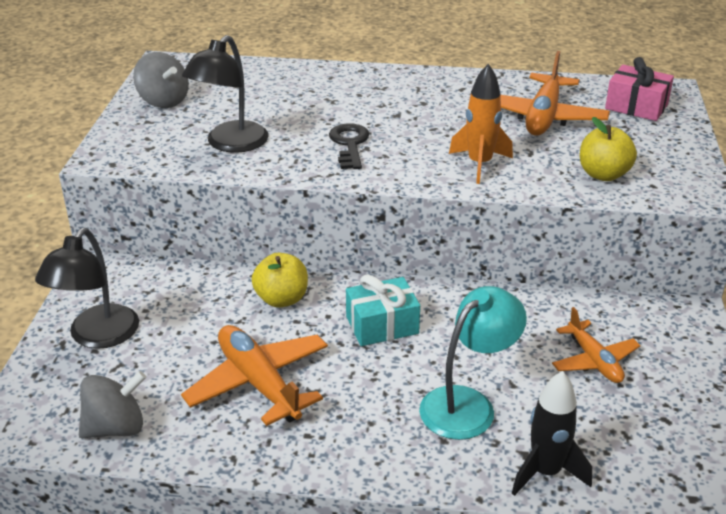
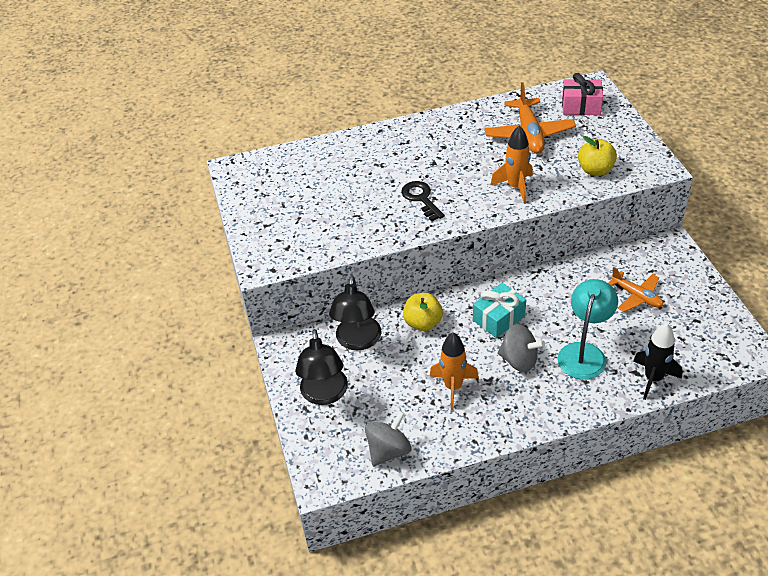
camera: 20 degrees left, 10 degrees up
grey spinning top [133,52,189,108] -> grey spinning top moved to [498,324,545,372]
orange plane [181,325,328,426] -> orange rocket [430,332,479,410]
black lamp [182,35,269,153] -> black lamp moved to [329,276,382,350]

